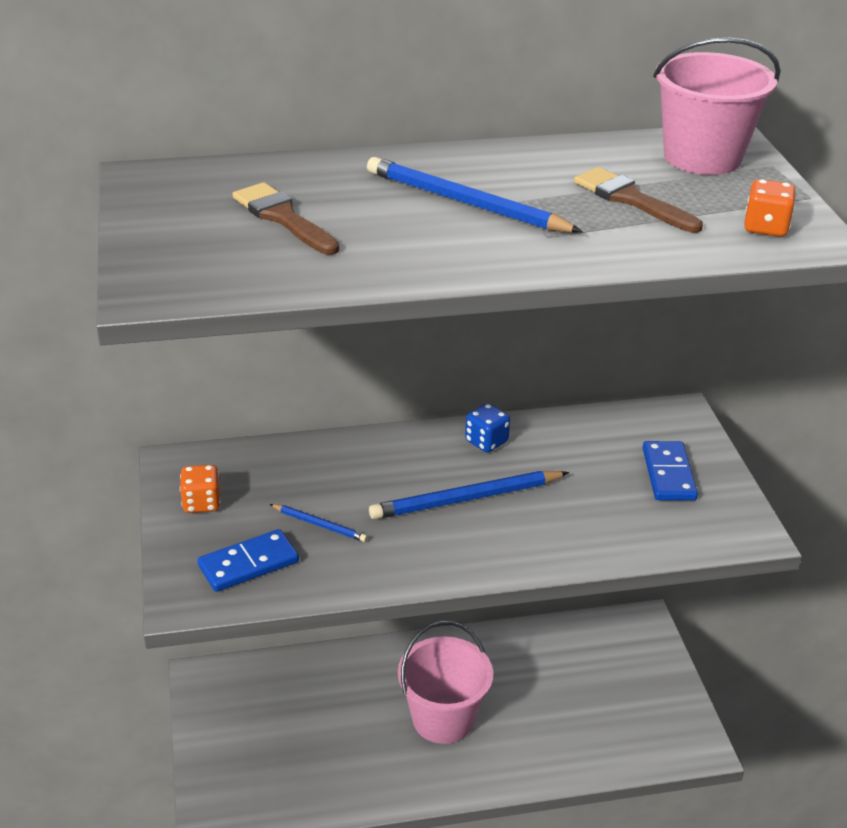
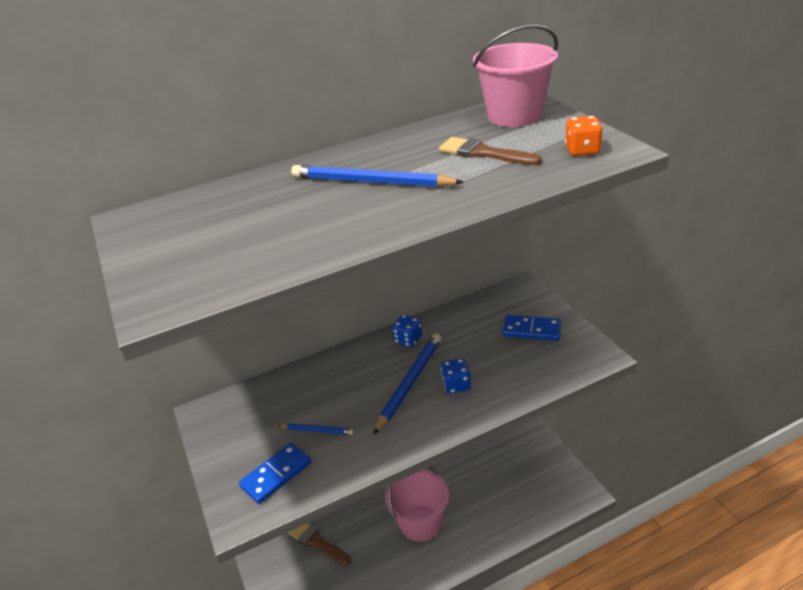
camera: 10 degrees left, 0 degrees up
orange dice [180,465,221,513] -> none
brown brush [233,182,339,255] -> brown brush moved to [288,523,351,566]
blue pencil [369,471,569,519] -> blue pencil turned 150 degrees clockwise [373,334,442,435]
blue domino [643,441,698,501] -> blue domino turned 60 degrees counterclockwise [503,315,561,341]
none -> blue dice [441,358,471,394]

